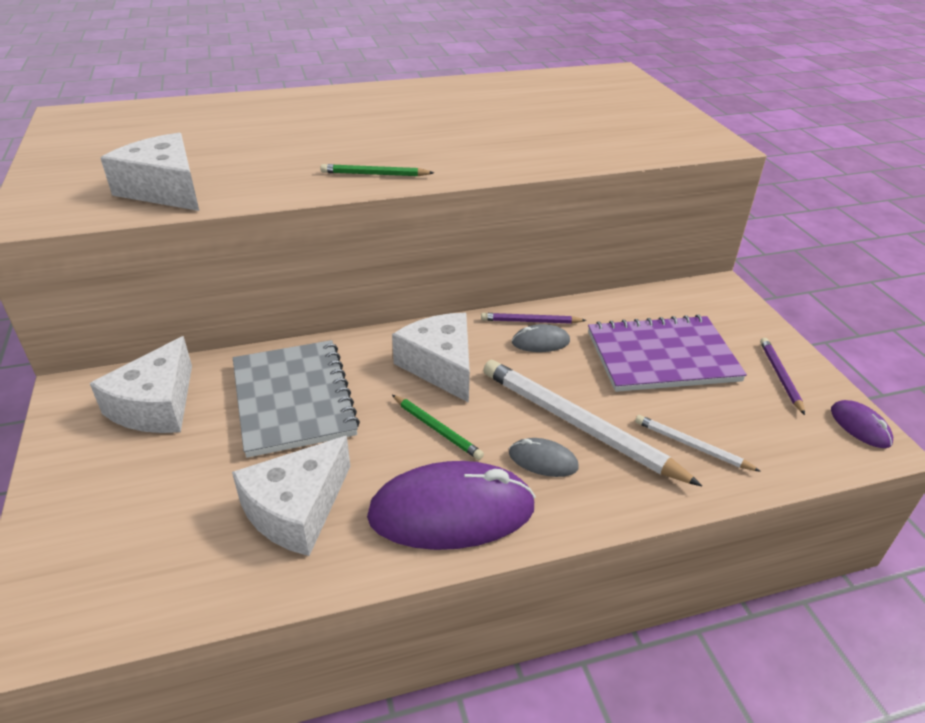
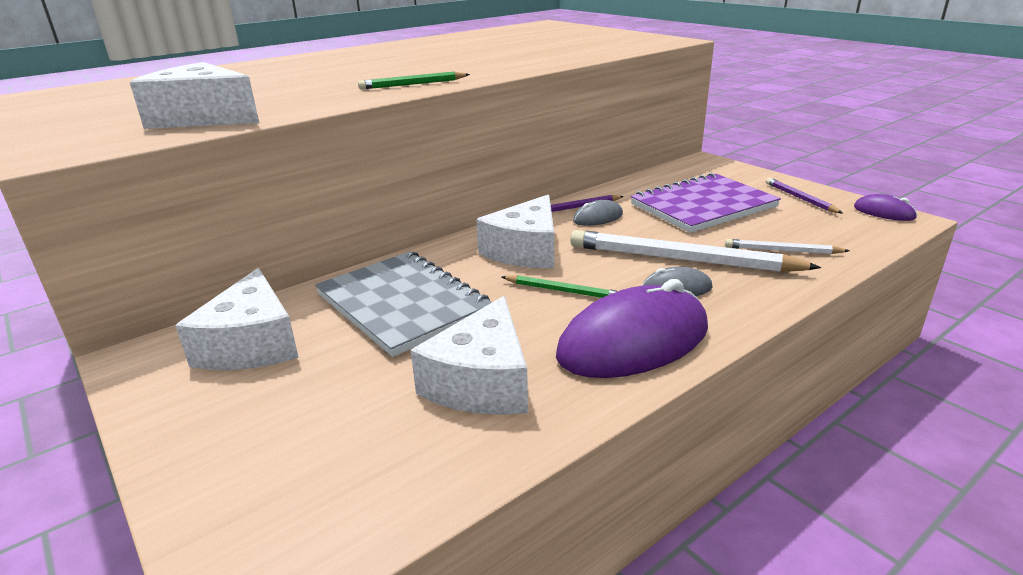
camera: 20 degrees left, 10 degrees down
white cheese [392,313,470,403] -> white cheese turned 105 degrees counterclockwise [476,195,554,268]

